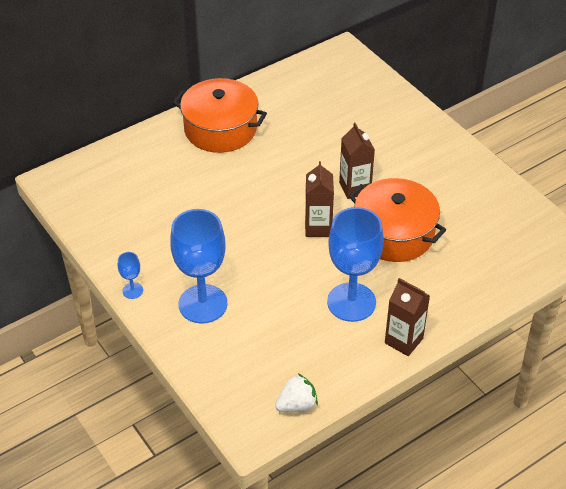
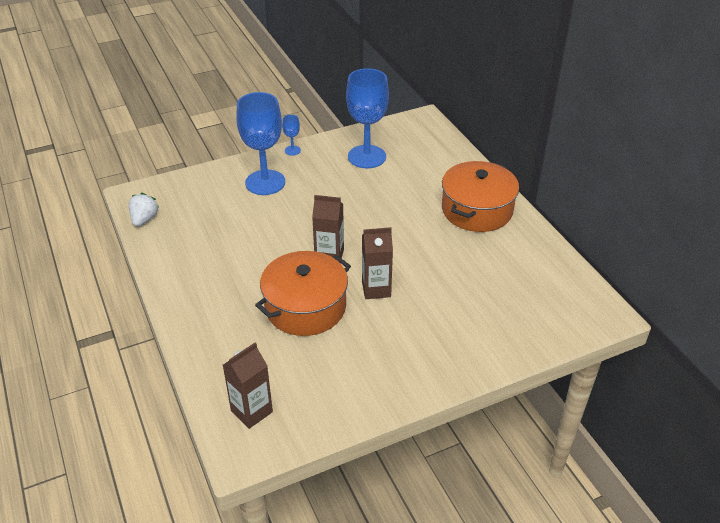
camera: 100 degrees right, 5 degrees down
white strawberry [275,373,318,412] -> white strawberry turned 150 degrees counterclockwise [129,193,160,226]
blue goblet [327,207,384,322] -> blue goblet moved to [346,68,389,168]
brown carton [385,278,430,356] -> brown carton moved to [223,343,273,429]

